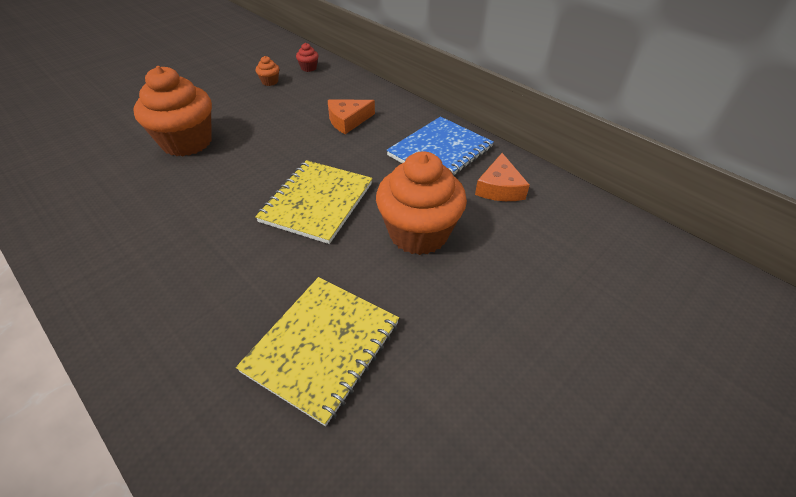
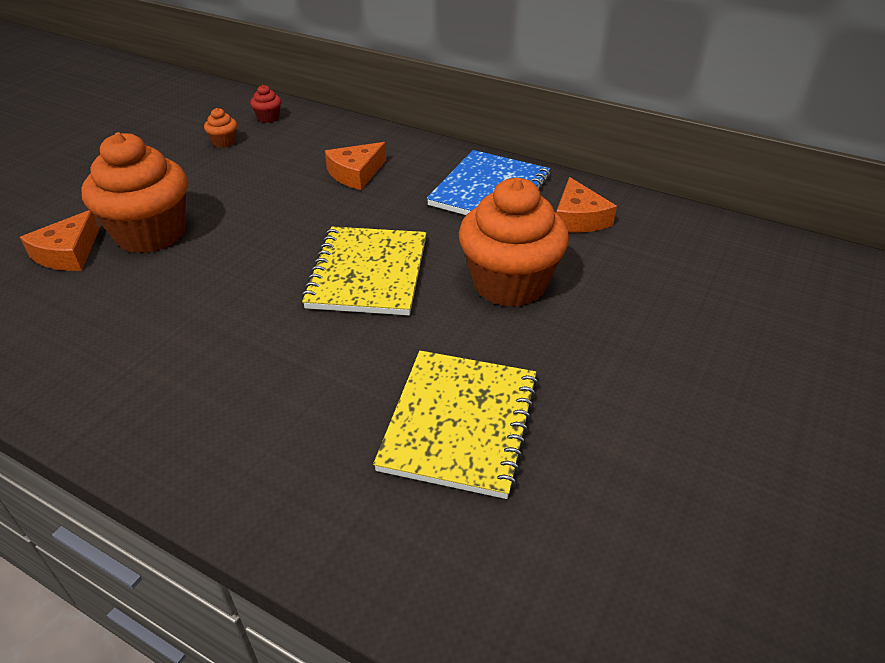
camera: 15 degrees left, 5 degrees down
none -> orange cheese [20,210,100,271]

